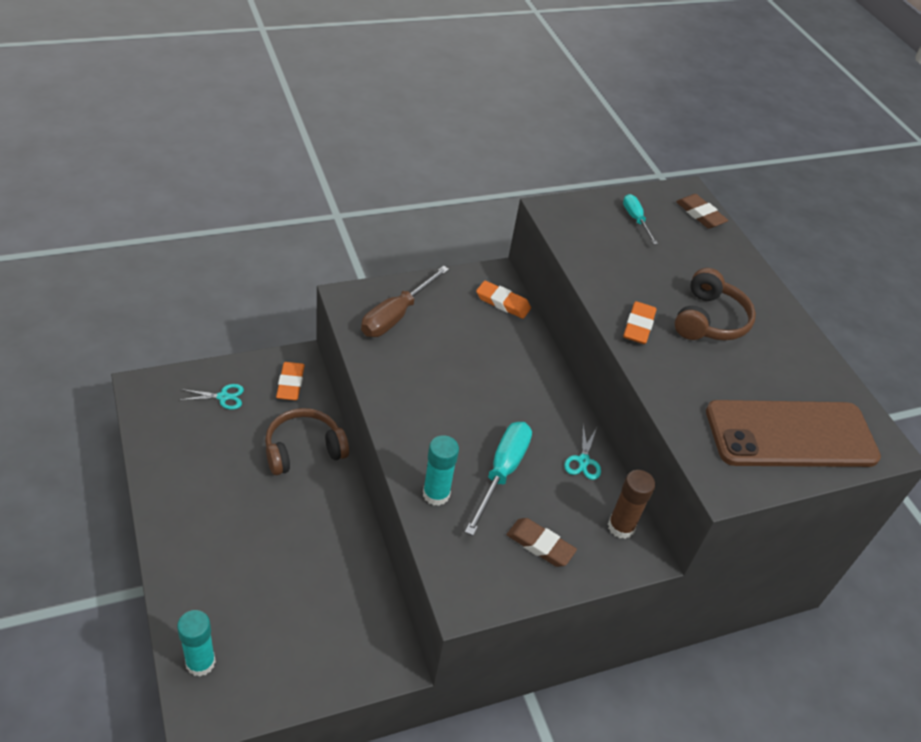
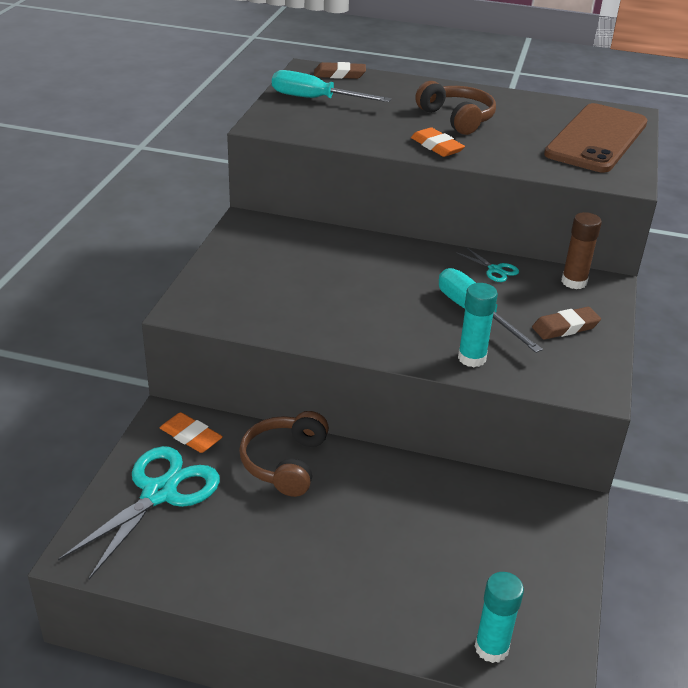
camera: 50 degrees left, 10 degrees down
turquoise scissors [180,384,244,410] -> turquoise scissors [58,446,220,579], size x2.22
brown screwdriver [361,266,449,337] -> none
orange eraser [476,281,531,319] -> none
turquoise screwdriver [623,194,658,244] -> turquoise screwdriver [272,70,391,102], size x1.71

